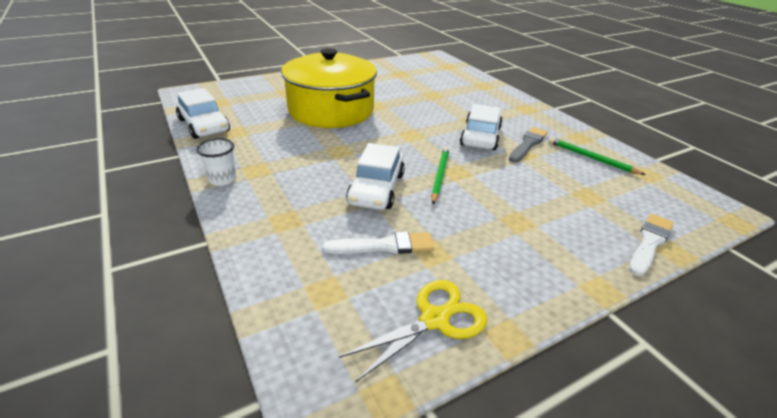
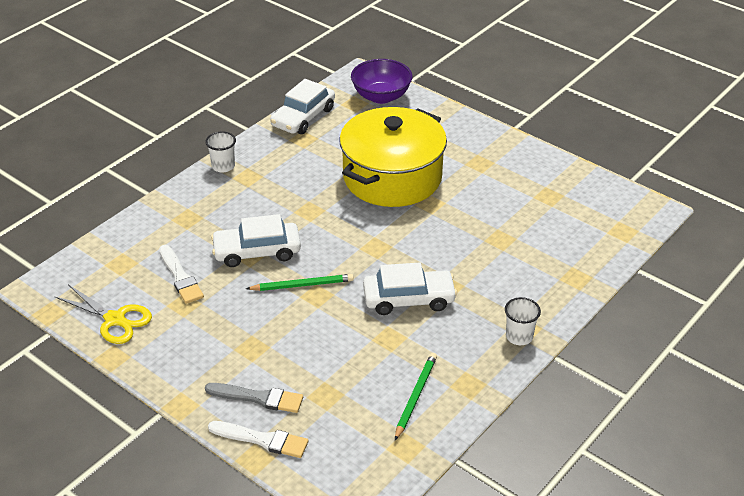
camera: 70 degrees right, 5 degrees up
grey brush [509,127,548,162] -> grey brush moved to [205,383,303,413]
none -> purple bowl [351,59,412,104]
none -> white cup [505,297,541,345]

